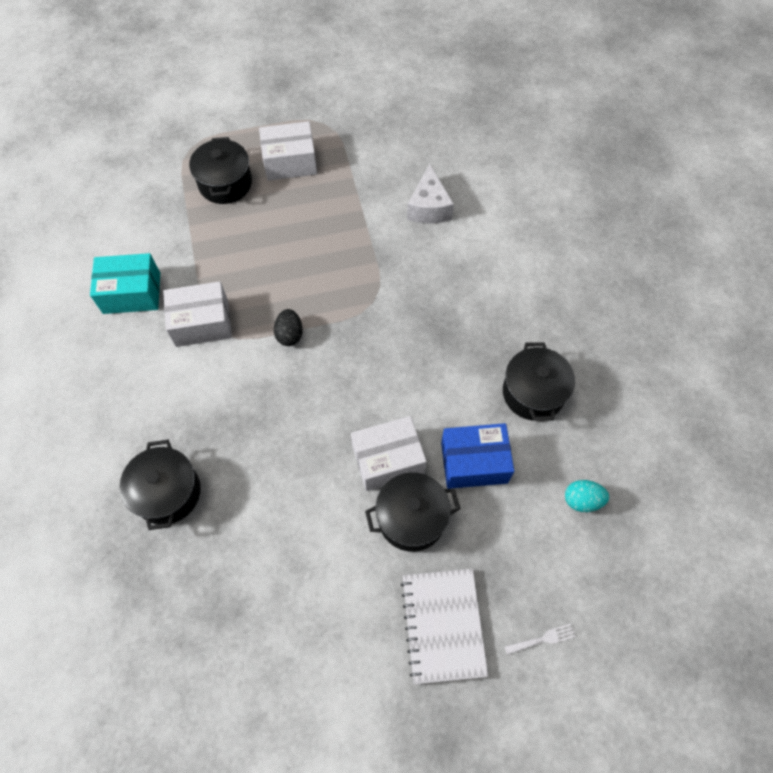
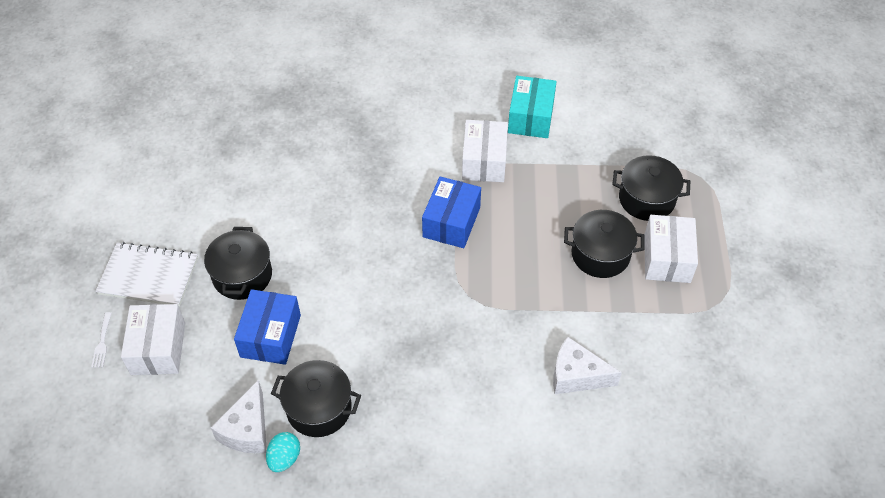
camera: 105 degrees right, 10 degrees down
black pot [120,440,201,530] -> black pot moved to [564,210,645,278]
black egg [274,309,303,346] -> blue box [422,176,481,248]
white box [351,416,427,491] -> white box moved to [121,304,185,375]
turquoise egg [565,480,609,512] -> turquoise egg moved to [266,432,300,472]
none -> white cheese [210,380,267,453]

